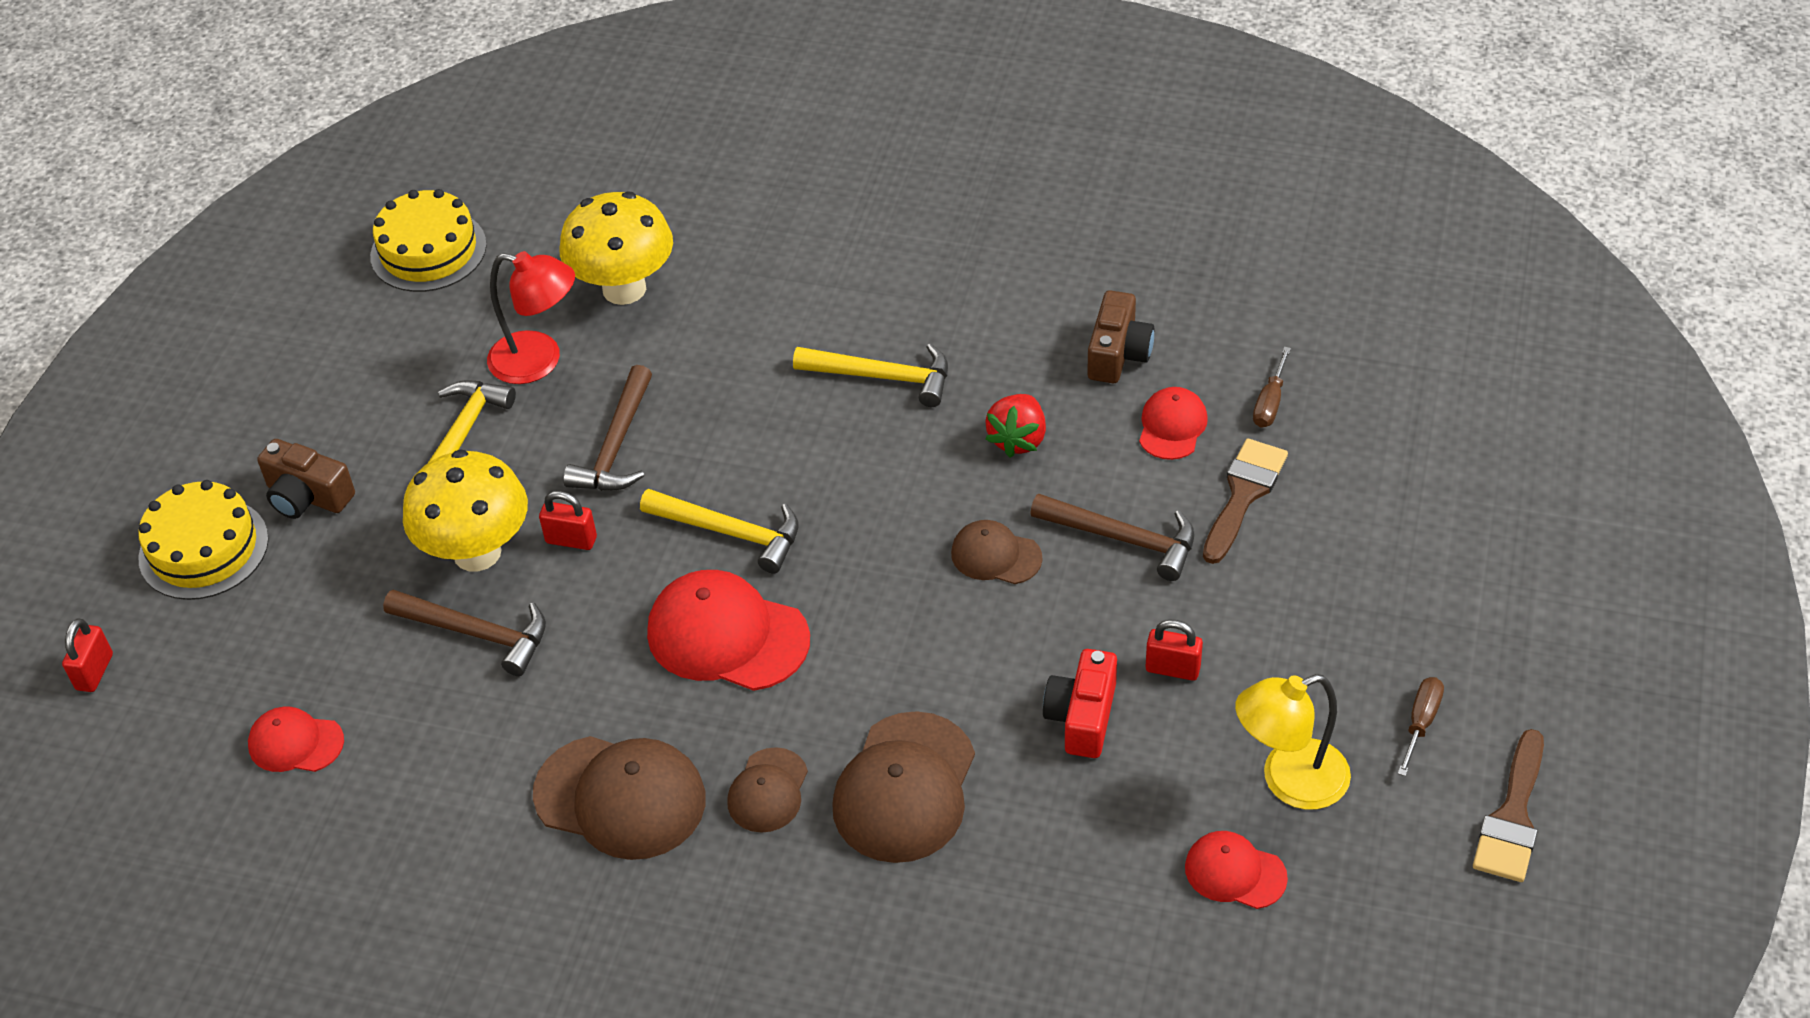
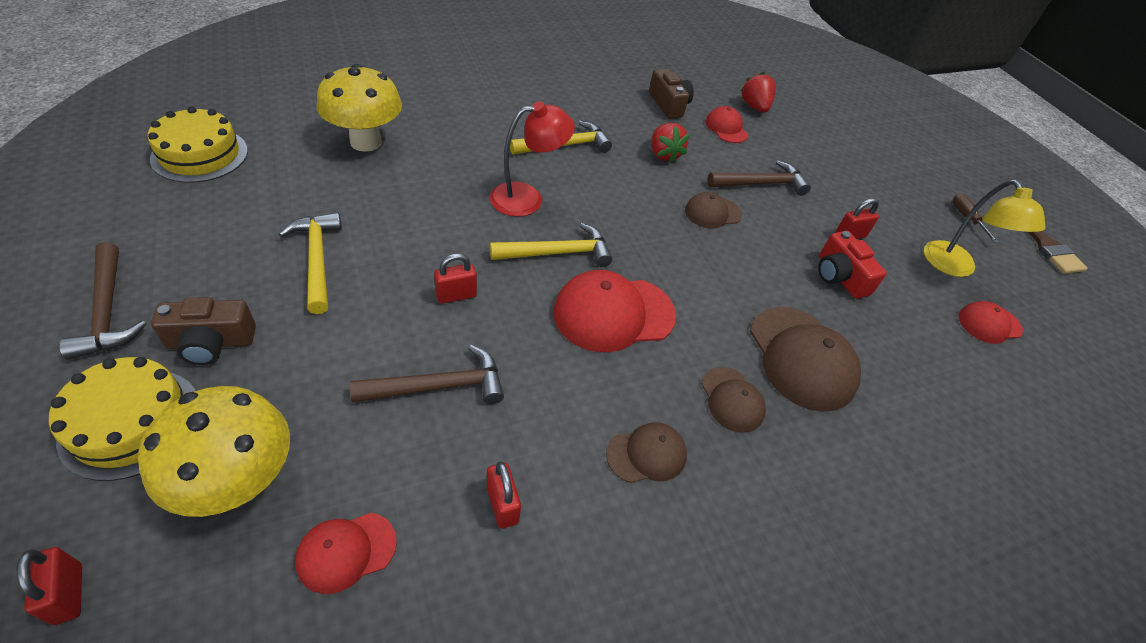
camera: 45 degrees left, 0 degrees up
yellow mushroom [403,449,528,571] -> yellow mushroom moved to [138,386,290,517]
red lamp [487,251,575,384] -> red lamp moved to [490,101,575,217]
brown cap [533,736,706,860] -> brown cap [606,422,687,483], size x0.56
brown hammer [563,365,652,491] -> brown hammer moved to [59,242,146,360]
brown brush [1203,438,1288,564] -> none
yellow lamp [1235,674,1351,810] -> yellow lamp turned 45 degrees counterclockwise [924,179,1046,277]
brown screwdriver [1253,347,1291,428] -> red strawberry [740,72,776,113]
none -> red padlock [487,461,521,529]

